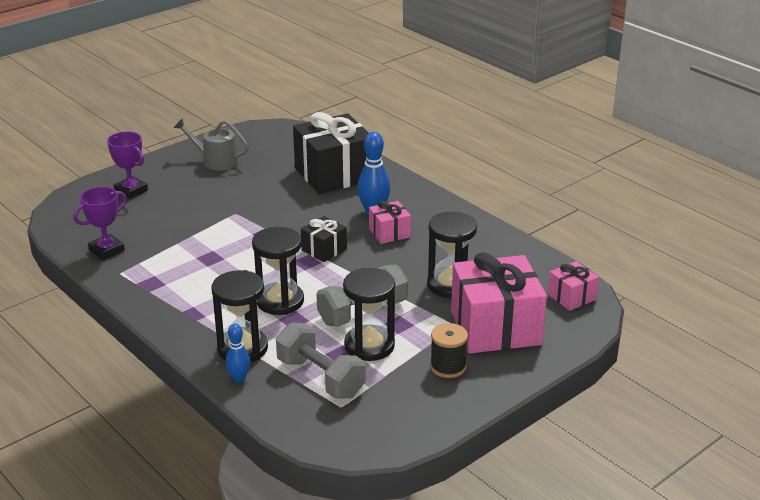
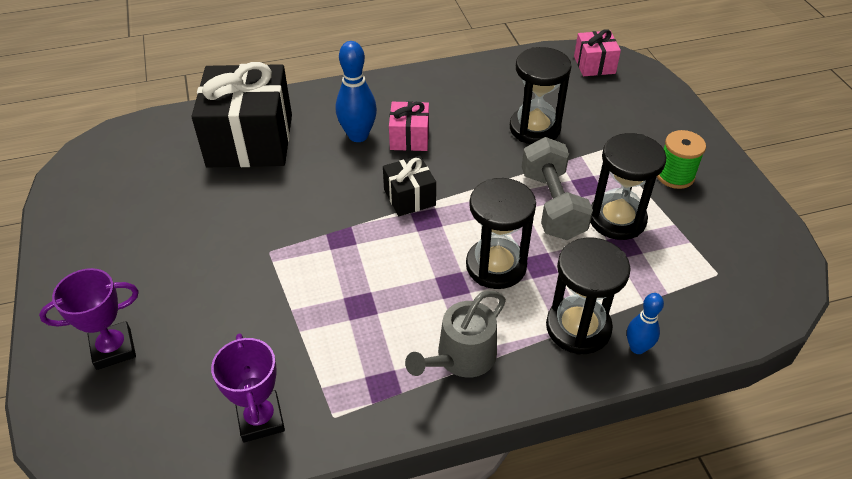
camera: 65 degrees left, 15 degrees up
grey watering can [174,118,249,171] -> grey watering can moved to [405,291,506,378]
grey dumbbell [276,323,366,399] -> none
black spool [430,323,468,378] -> green spool [657,130,706,189]
pink gift [451,252,547,354] -> none

